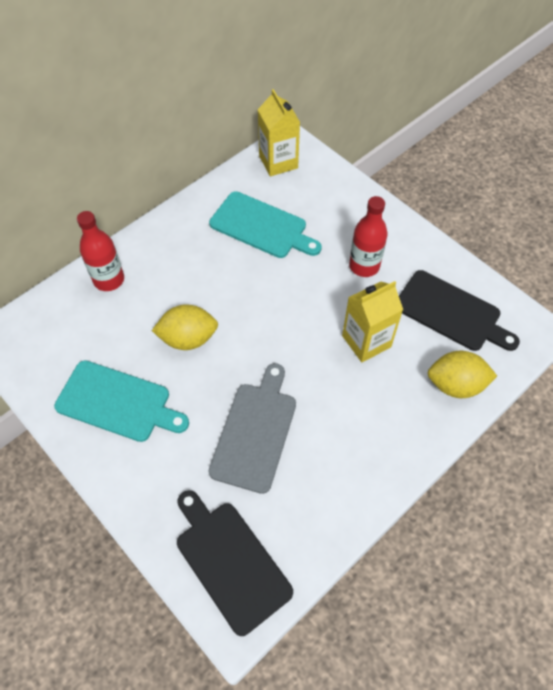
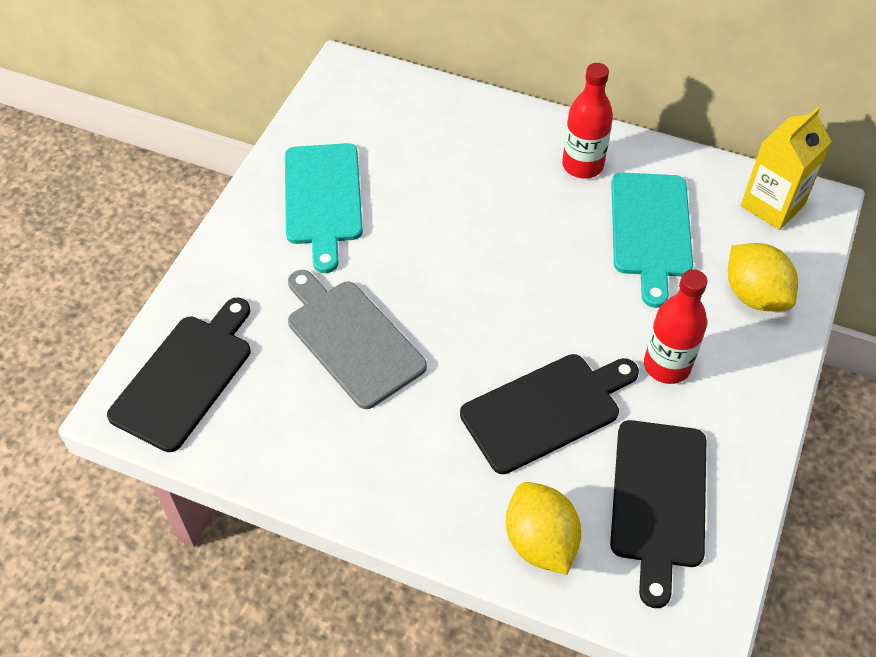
camera: 65 degrees right, 5 degrees down
red bottle [77,211,124,291] -> red bottle moved to [562,63,613,179]
yellow lemon [152,304,218,350] -> yellow lemon moved to [728,243,798,311]
grey cutting board [209,363,296,494] -> grey cutting board turned 120 degrees counterclockwise [288,270,427,409]
yellow carton [342,281,403,362] -> black cutting board [460,354,639,474]

